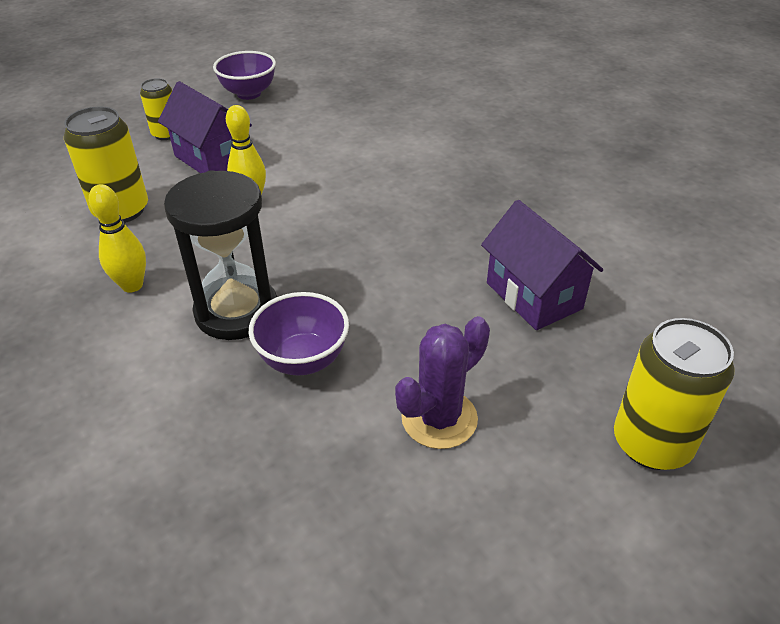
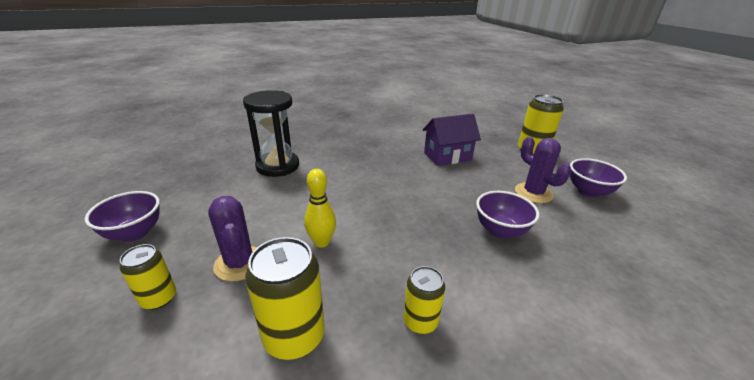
camera: 80 degrees left, 10 degrees down
yellow bowling pin [89,184,146,293] -> yellow can [403,266,445,334]
purple house [158,81,252,173] -> purple cactus [208,196,257,282]
black hourglass [164,170,277,340] -> black hourglass moved to [243,90,299,177]
none -> purple bowl [570,158,627,198]

